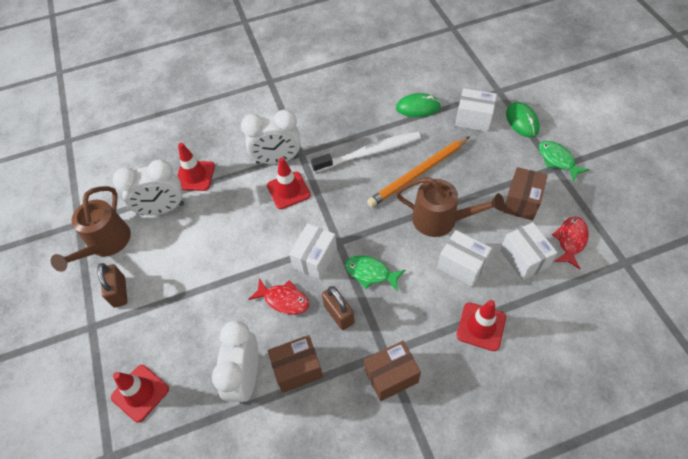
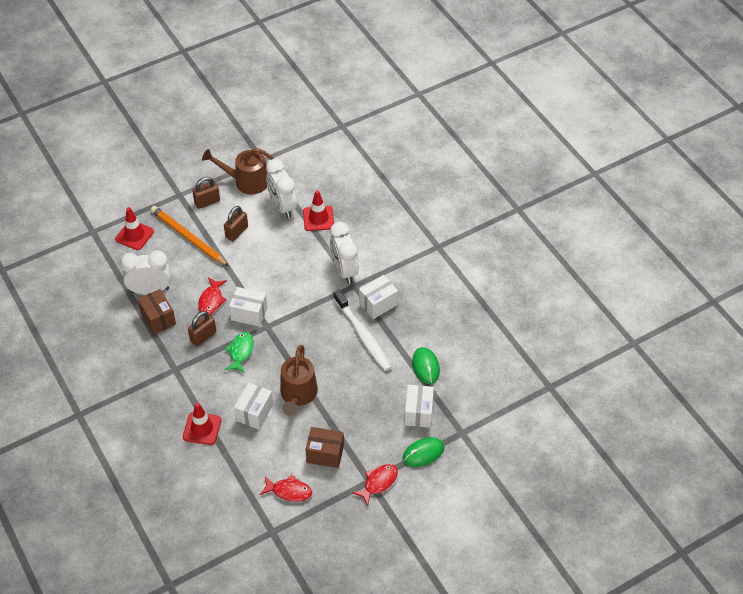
camera: 75 degrees right, 5 degrees down
red traffic cone [267,157,311,209] -> none
brown box [364,341,421,401] -> none
orange pencil [367,136,470,207] -> orange pencil moved to [151,206,229,266]
white box [500,222,557,280] -> white box moved to [359,275,398,319]
green fish [539,141,590,182] -> red fish [352,464,398,506]
none -> brown padlock [224,206,248,241]

